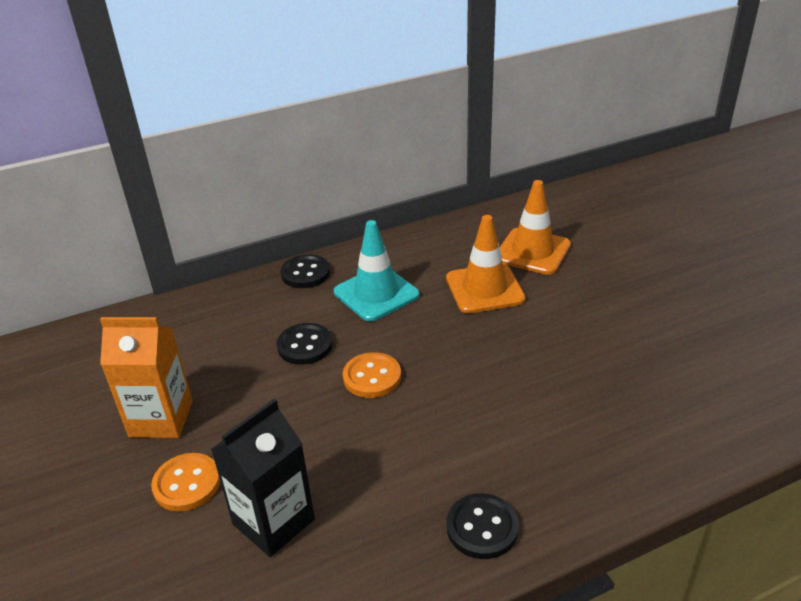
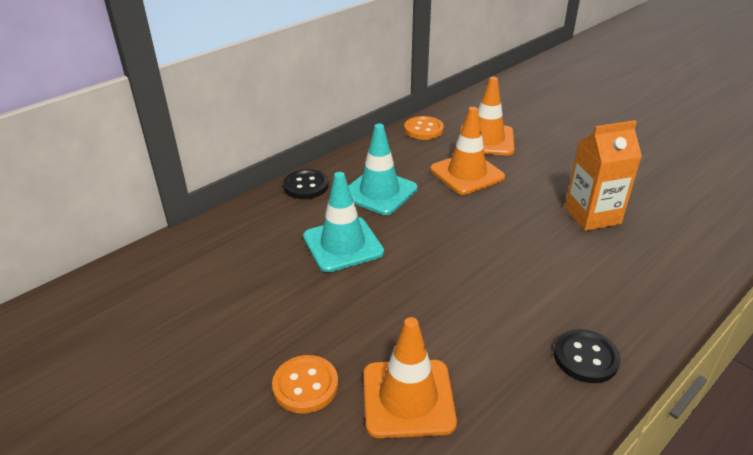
camera: 20 degrees left, 0 degrees up
orange carton [100,317,193,438] -> orange carton moved to [565,120,642,231]
black carton [211,398,315,557] -> orange traffic cone [364,317,457,438]
black button [277,323,333,365] -> turquoise traffic cone [303,172,384,272]
orange button [343,352,401,398] -> orange button moved to [404,116,444,140]

